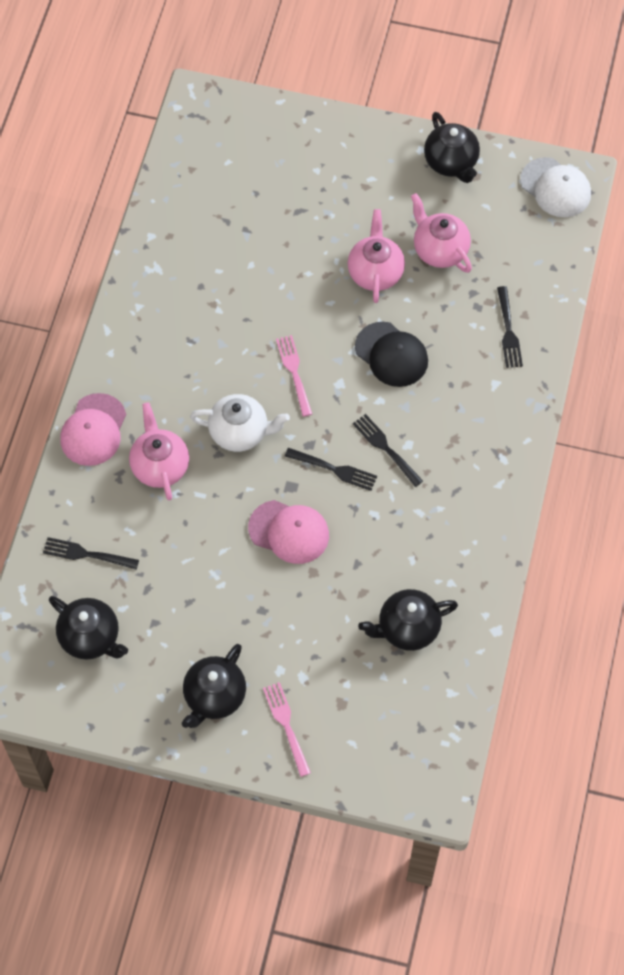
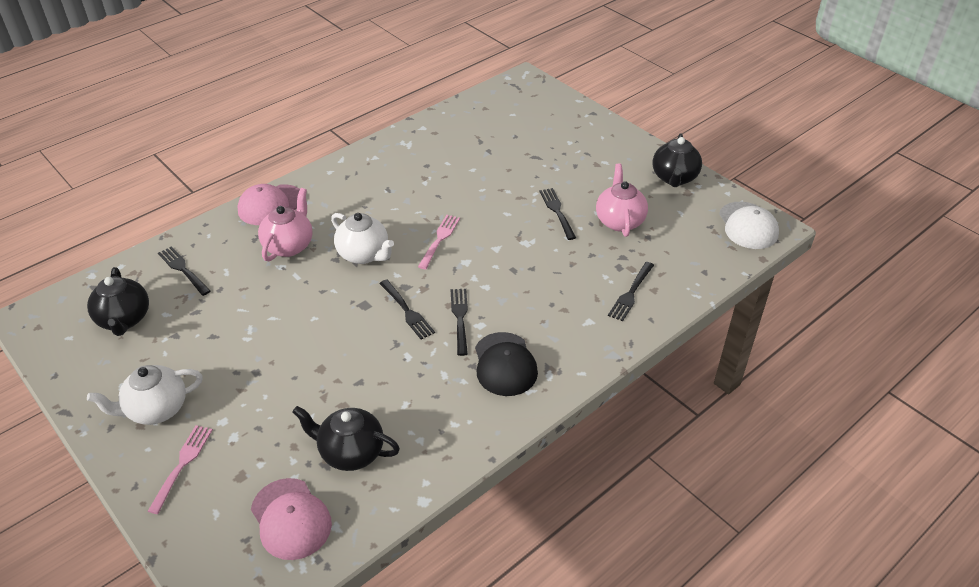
camera: 35 degrees right, 20 degrees down
black teapot [182,644,246,728] -> white teapot [87,365,203,425]
pink cap [248,500,329,564] -> pink cap moved to [251,478,332,560]
pink teapot [348,209,405,303] -> black fork [539,188,576,240]
black cap [355,322,428,387] -> black cap moved to [475,332,538,396]

